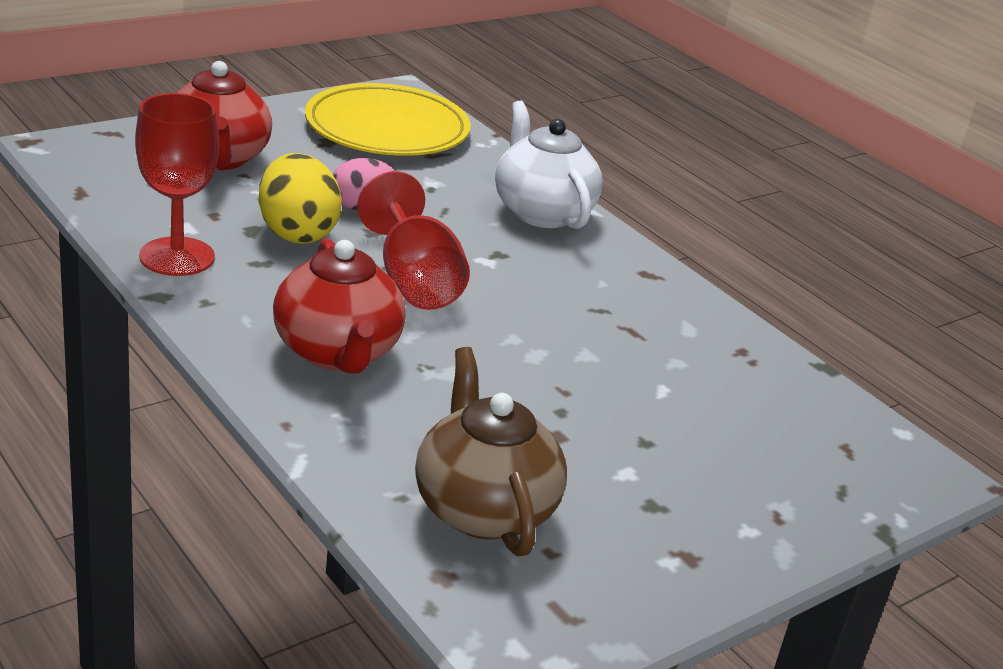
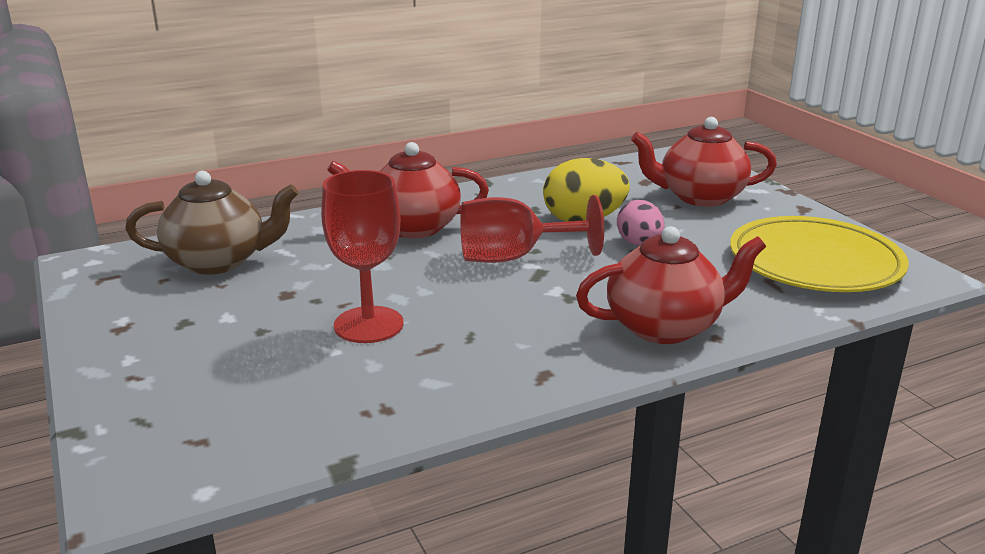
camera: 105 degrees right, 5 degrees down
red goblet [135,93,219,276] -> red goblet moved to [321,170,404,343]
white teapot [495,101,603,229] -> red teapot [576,226,766,344]

